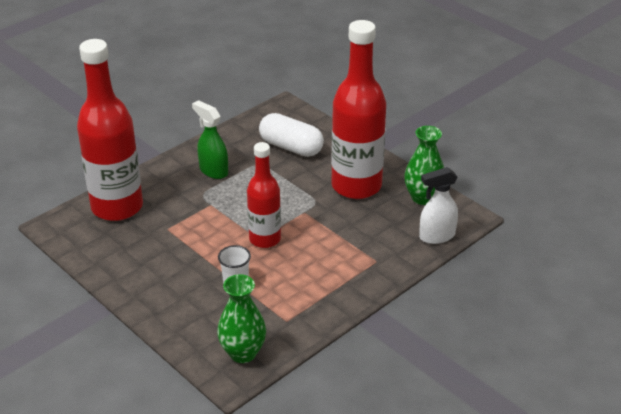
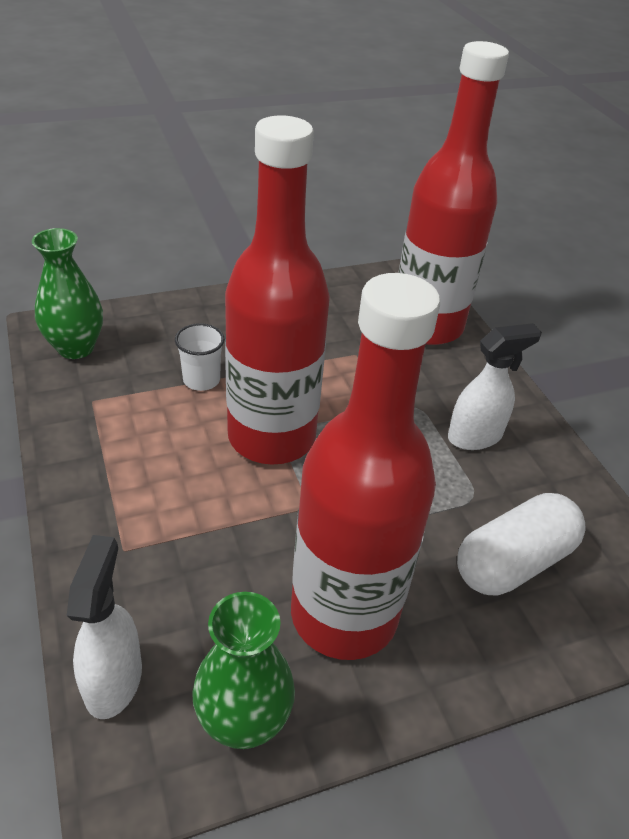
camera: 110 degrees right, 5 degrees up
green spray bottle [192,100,228,179] -> white spray bottle [448,323,542,450]
red bottle [247,142,281,248] -> red bottle [225,116,330,465], size x1.68

